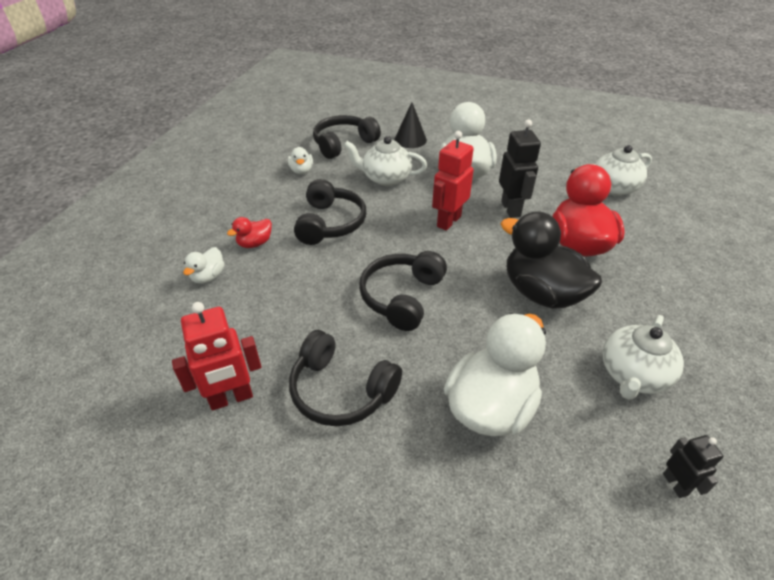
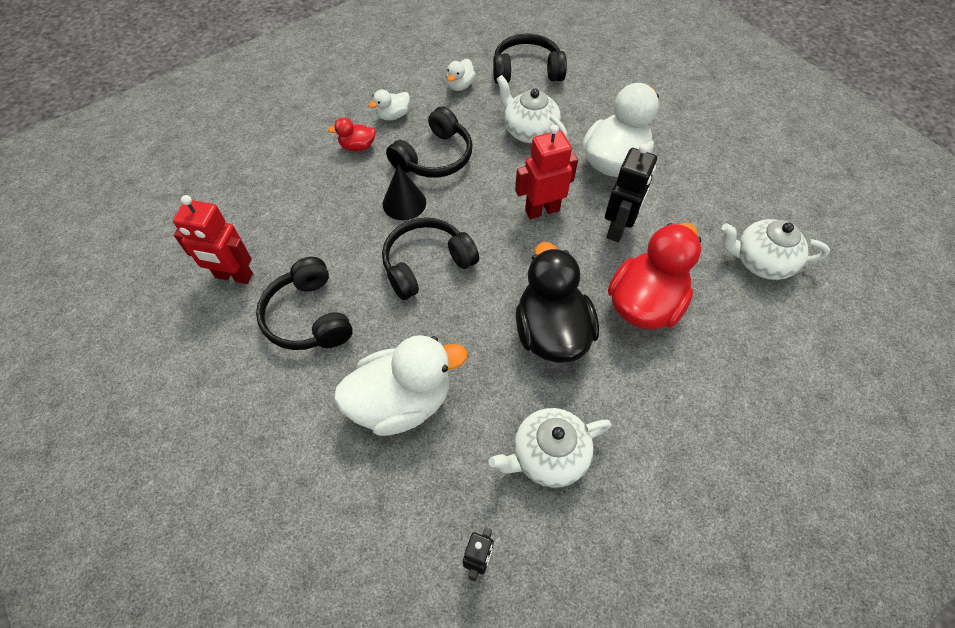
camera: 35 degrees right, 15 degrees up
white duck [183,247,224,284] -> white duck moved to [368,89,410,121]
black cone [394,102,427,148] -> black cone moved to [383,164,426,220]

